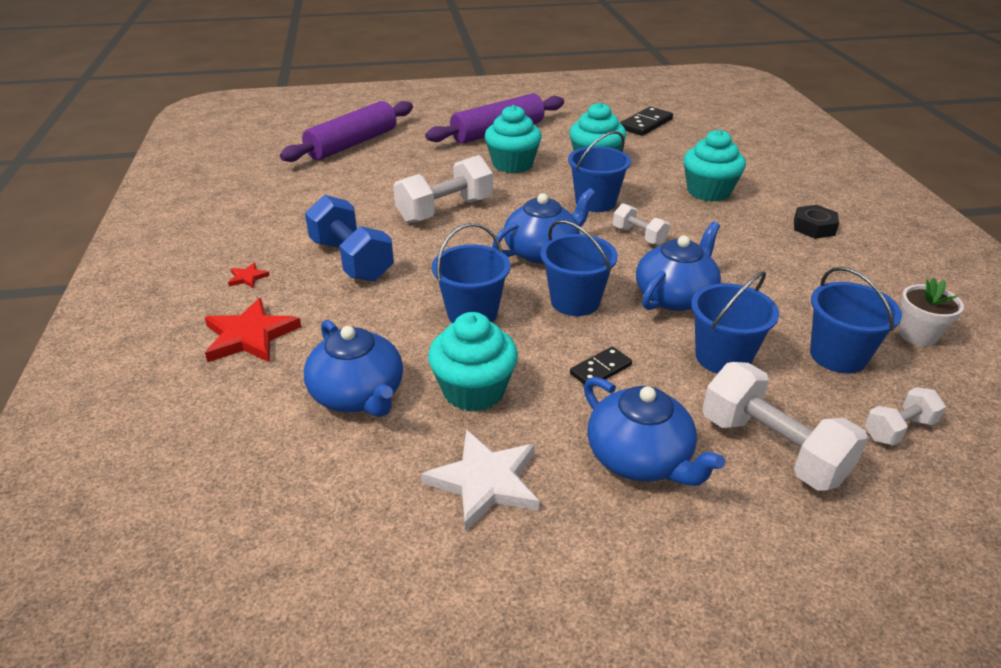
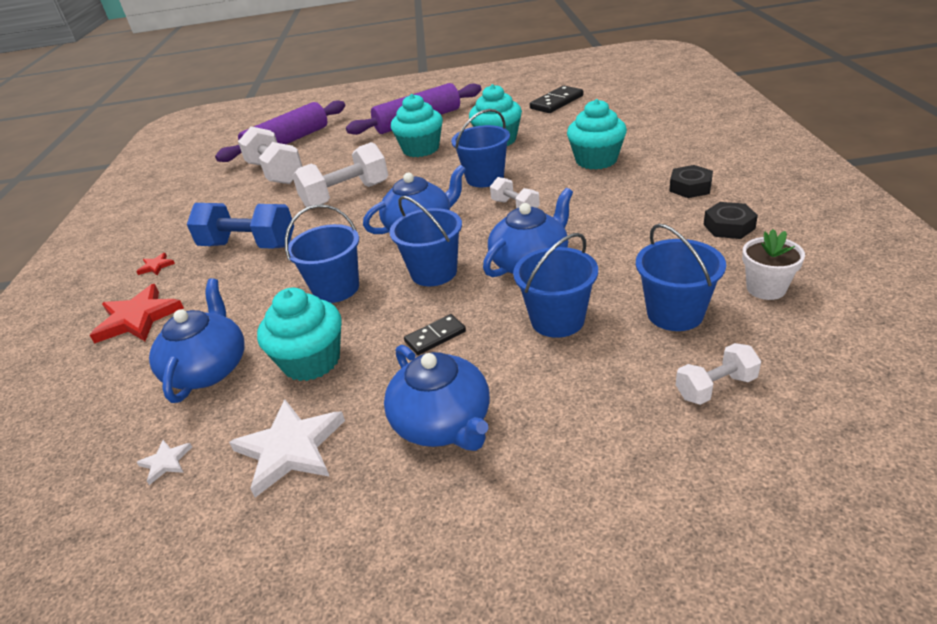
camera: 10 degrees right, 0 degrees up
blue teapot [304,320,403,417] -> blue teapot turned 150 degrees counterclockwise [149,278,245,403]
blue dumbbell [305,195,394,281] -> blue dumbbell turned 45 degrees counterclockwise [187,203,294,249]
white dumbbell [703,362,868,491] -> white dumbbell moved to [238,126,303,184]
none -> white star [136,440,192,485]
none -> black nut [703,202,758,239]

